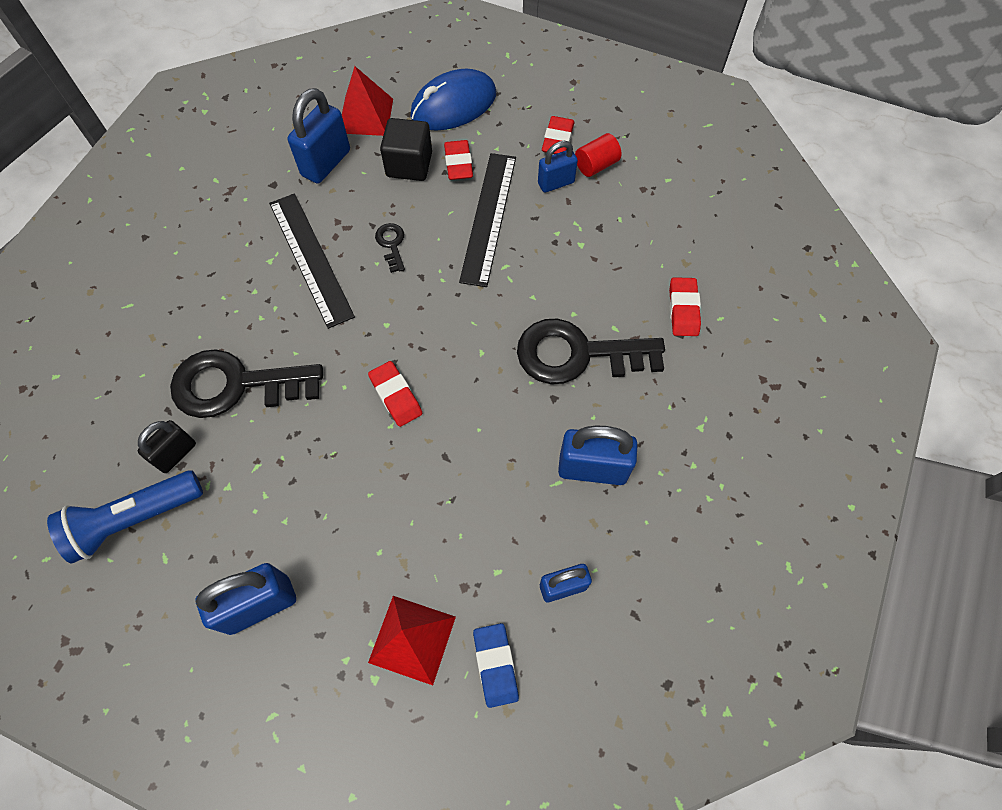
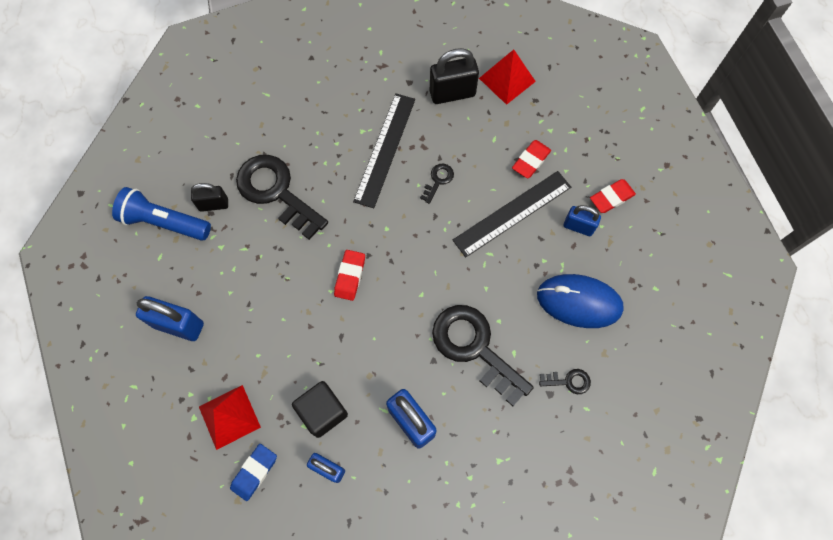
camera: 45 degrees right, 5 degrees up
blue padlock [287,88,350,184] -> black padlock [430,48,479,104]
black cube [380,118,432,181] -> black cube moved to [292,381,348,438]
blue mouse [410,69,496,131] -> blue mouse moved to [537,274,624,328]
red cylinder [575,133,621,177] -> none
red eraser [669,277,701,336] -> black key [539,369,591,394]

